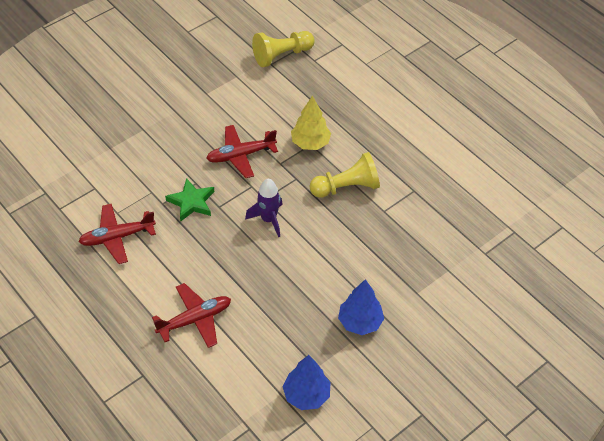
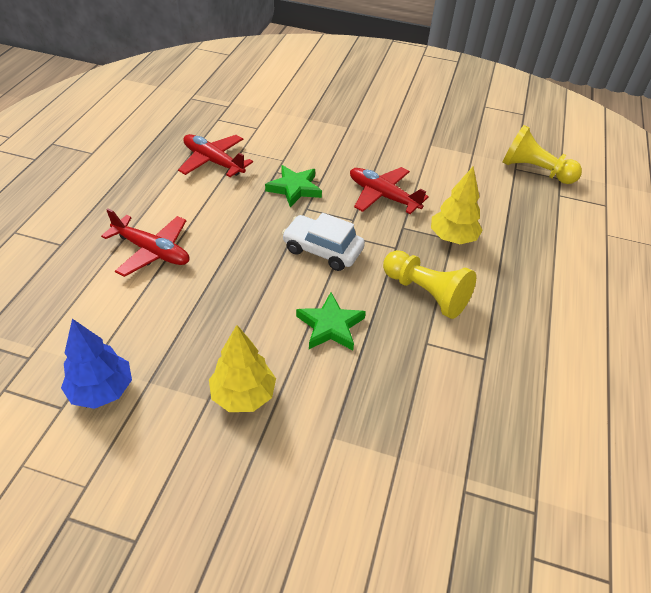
camera: 55 degrees right, 5 degrees down
purple rocket [245,179,283,237] -> white car [282,213,365,271]
blue tree [338,279,384,335] -> yellow tree [209,325,276,412]
none -> green star [296,292,366,350]

